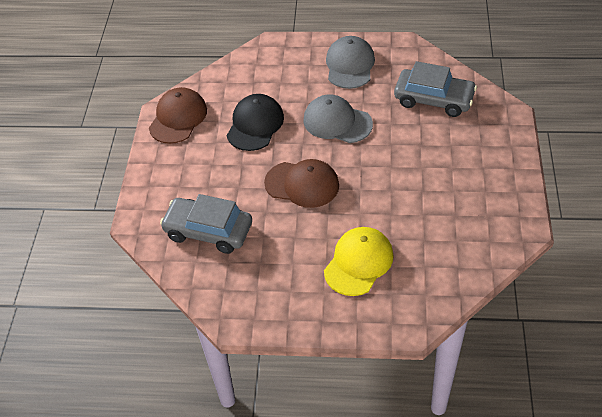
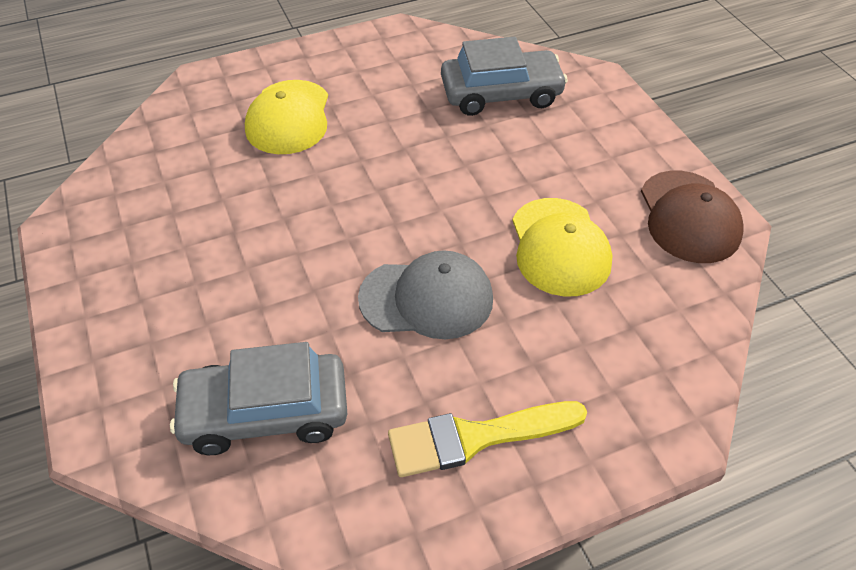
camera: 150 degrees right, 0 degrees up
black cap [227,94,284,151] -> yellow cap [512,198,612,296]
brown cap [264,159,339,208] -> none
grey cap [326,36,375,89] -> yellow brush [388,401,587,477]

